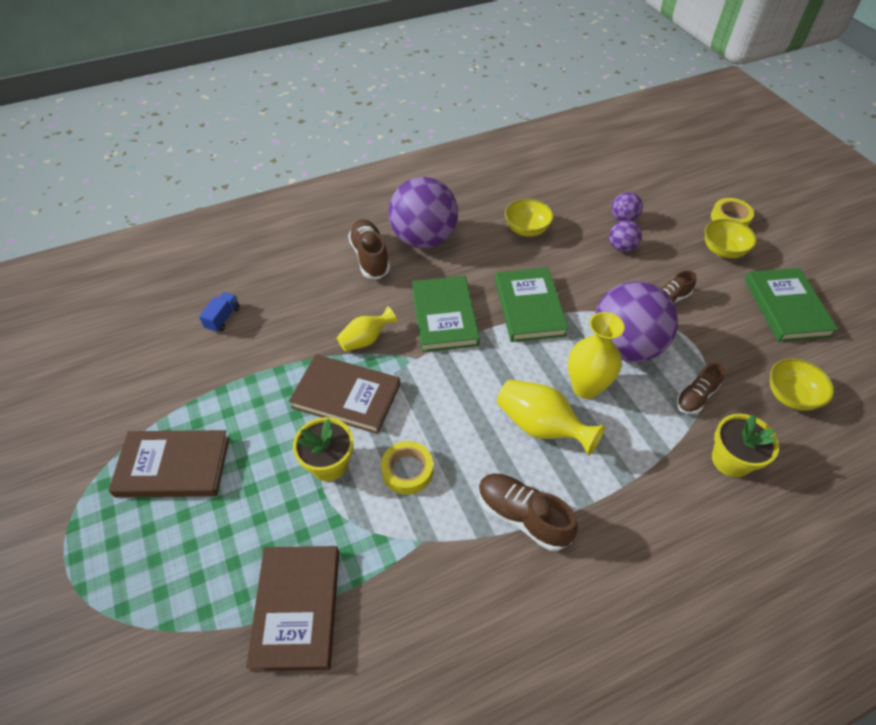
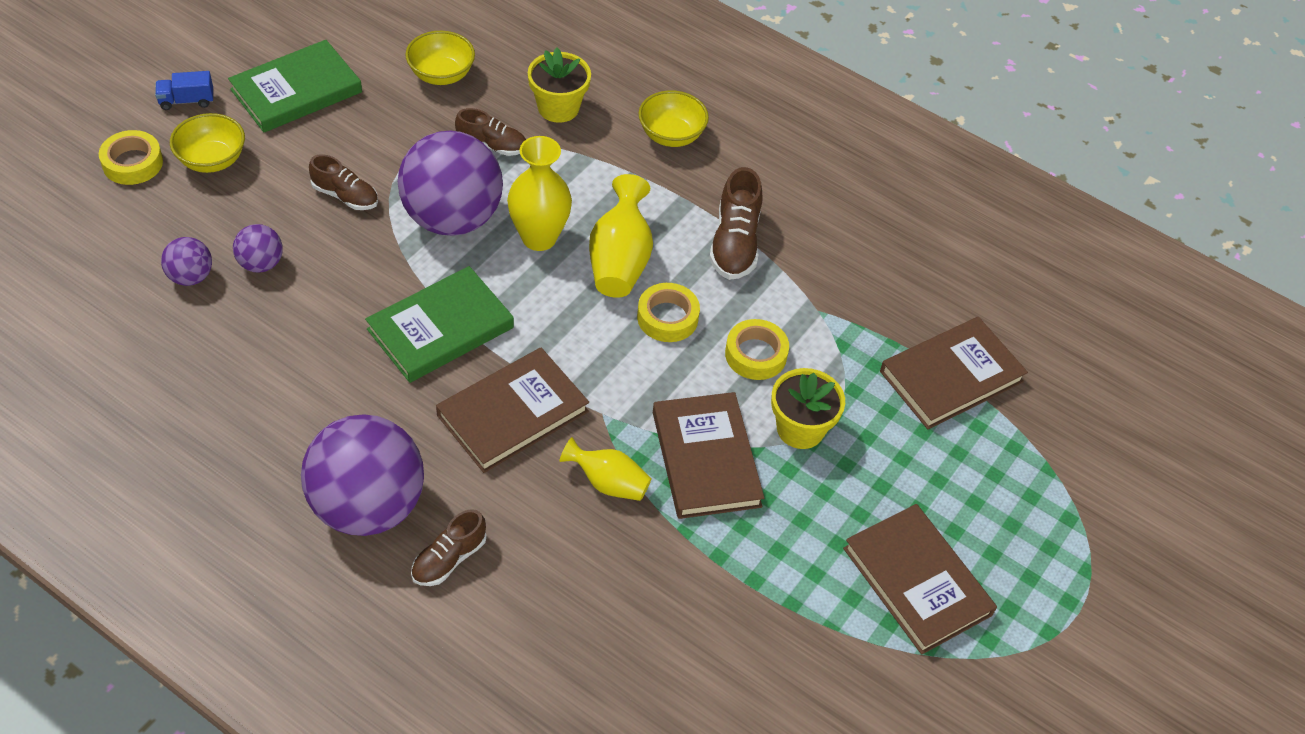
camera: 125 degrees left, 0 degrees up
blue truck [199,292,240,332] -> blue truck moved to [155,71,213,110]
brown shoe [348,219,390,279] -> brown shoe [411,509,487,586], size x0.66
green book [412,276,480,352] -> brown book [436,347,589,473]
yellow bowl [505,199,554,237] -> yellow bowl moved to [639,90,709,147]
none -> yellow tape [637,283,700,342]

